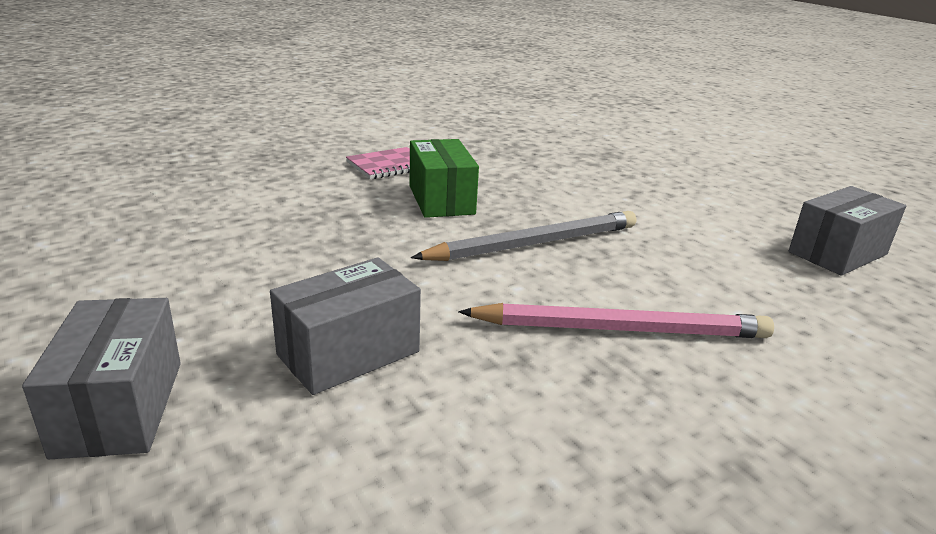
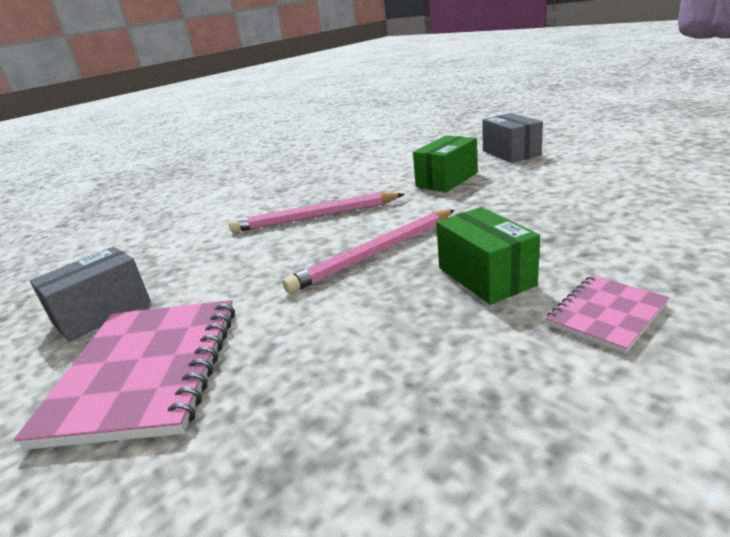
camera: 175 degrees right, 0 degrees up
grey box [270,257,421,395] -> green box [413,136,478,192]
grey pencil [411,211,636,261] -> pink pencil [282,210,455,293]
none -> pink notebook [14,300,235,450]

